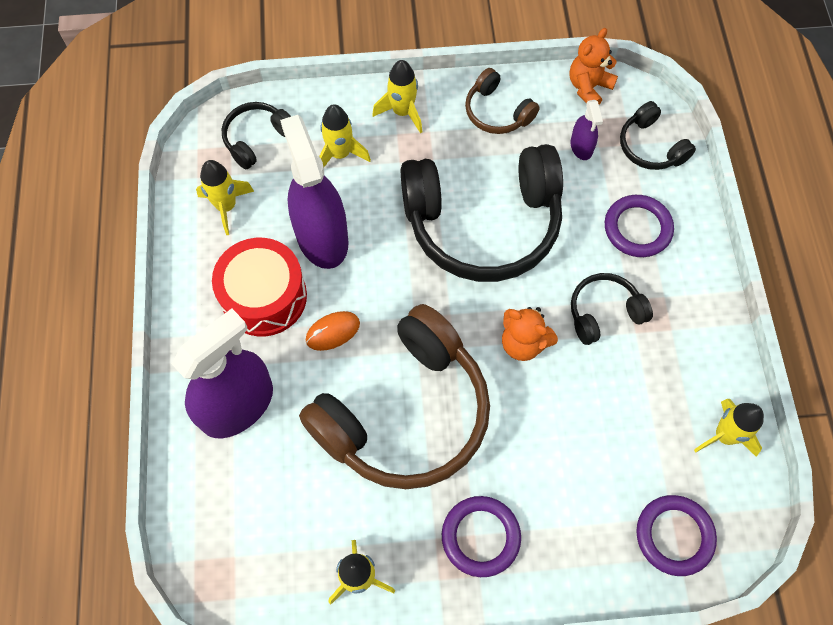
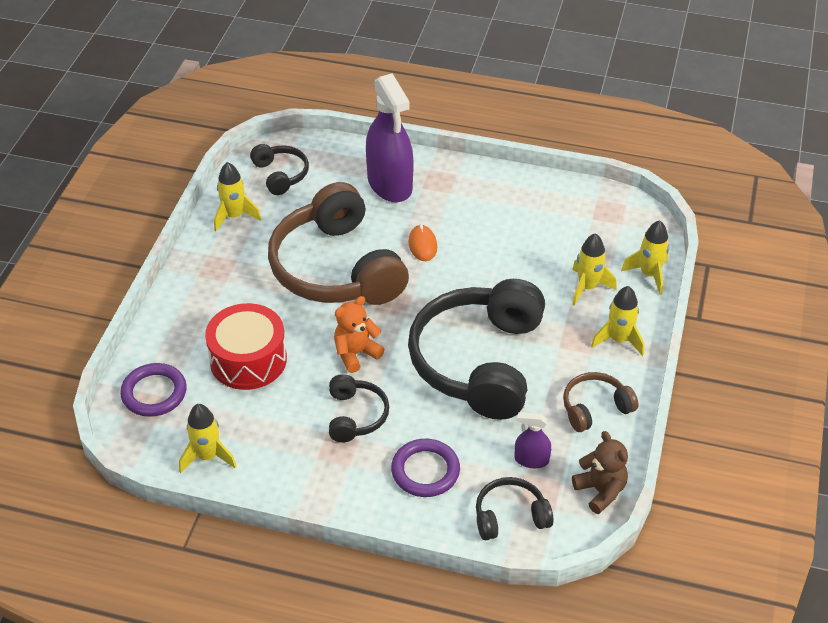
camera: 110 degrees right, 20 degrees down
yellow rocket [196,160,254,235] -> yellow rocket moved to [621,220,670,295]
red drum [212,238,307,336] -> red drum moved to [205,303,287,390]
black headphones [222,102,291,170] -> black headphones moved to [250,144,309,195]
purple spray bottle [280,115,349,269] -> none
purple ring [442,496,521,577] -> none
orange teddy bear [569,28,618,104] -> brown teddy bear [572,431,628,514]

